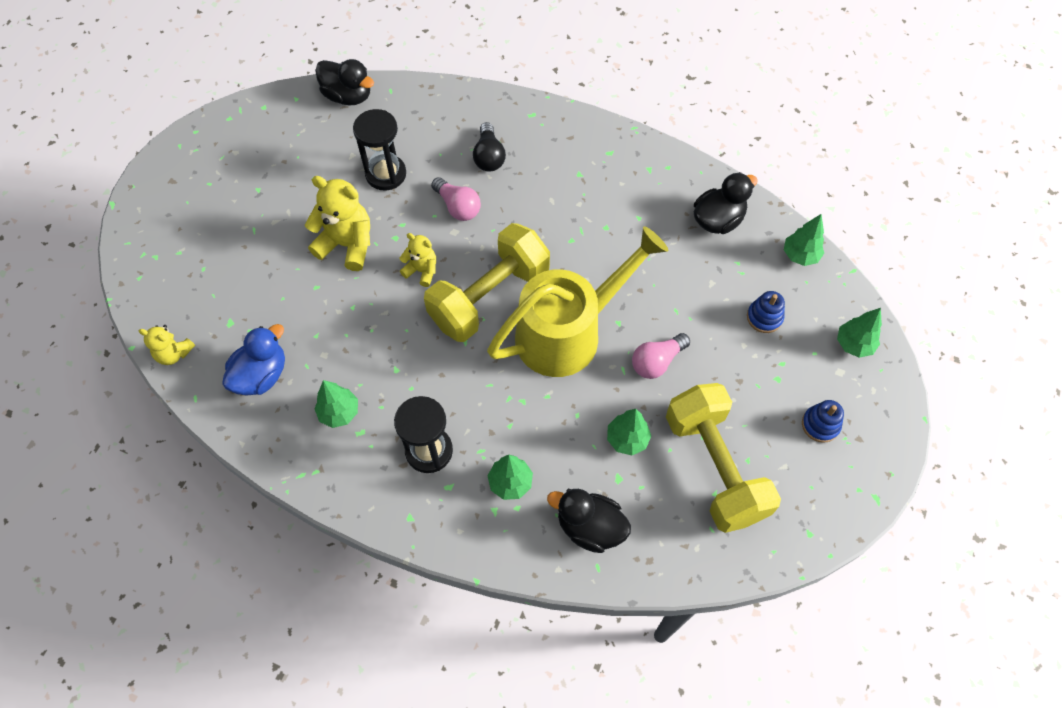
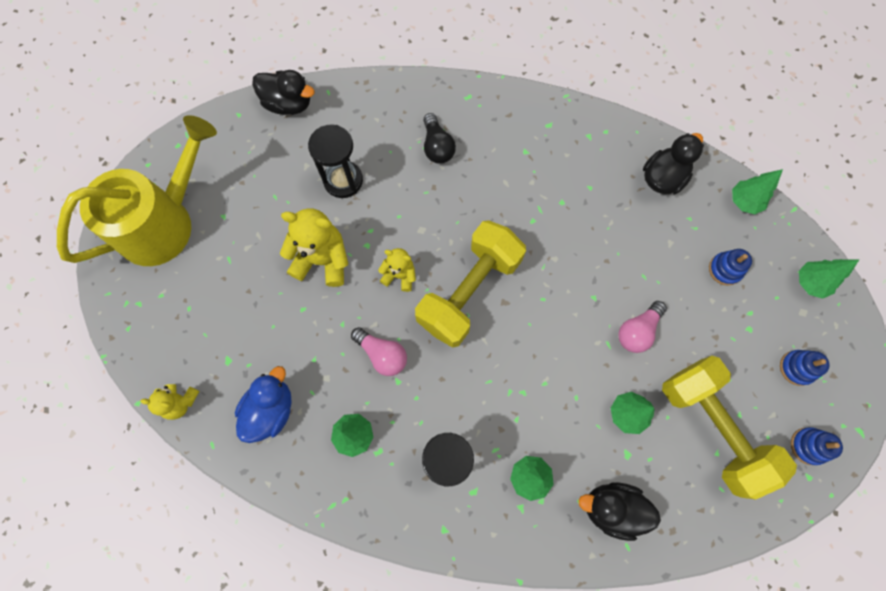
camera: 10 degrees left, 10 degrees up
pink light bulb [431,177,481,221] -> pink light bulb moved to [351,327,407,376]
yellow watering can [487,227,668,377] -> yellow watering can moved to [57,115,217,266]
none -> blue stacking toy [791,427,843,465]

